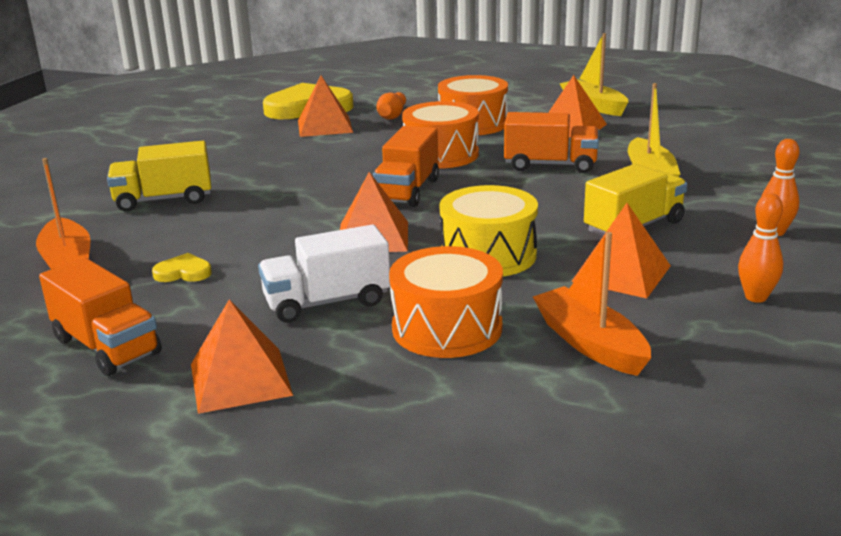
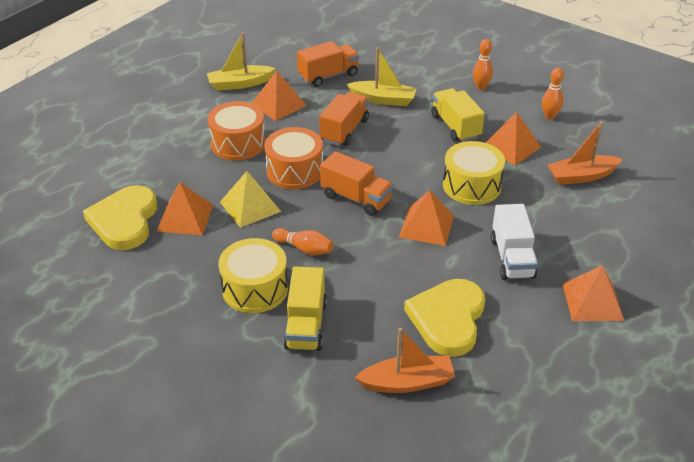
camera: 75 degrees left, 15 degrees up
orange truck [39,258,162,376] -> orange truck moved to [297,41,359,87]
yellow heart [152,253,212,282] -> yellow heart [404,279,485,357], size x2.32
orange bowling pin [376,92,406,120] -> orange bowling pin moved to [272,228,333,255]
orange drum [389,246,503,358] -> none
none -> yellow drum [218,238,288,313]
none -> yellow pyramid [220,171,281,228]

